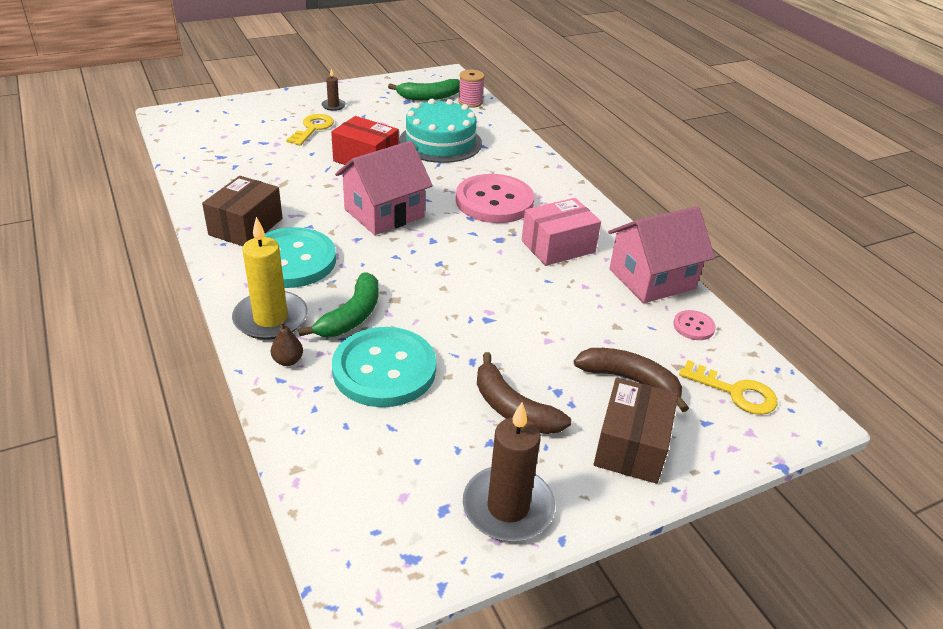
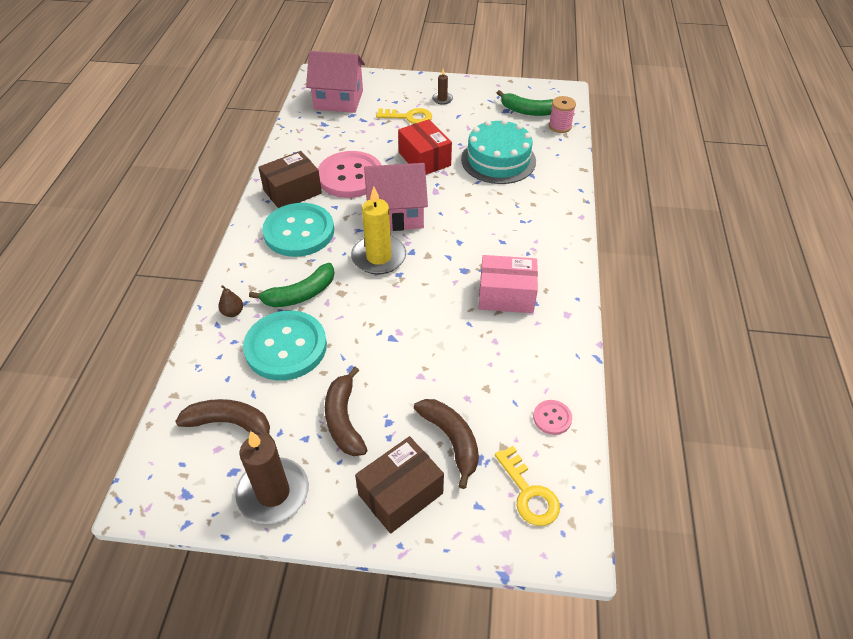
camera: 35 degrees right, 10 degrees up
yellow candle [232,217,308,340] -> yellow candle moved to [351,187,406,275]
yellow key [286,114,334,146] -> yellow key turned 45 degrees clockwise [376,108,432,124]
pink button [456,174,534,223] -> pink button moved to [318,151,381,198]
pink house [608,206,715,303] -> pink house moved to [306,51,365,113]
none -> brown banana [175,399,275,442]

